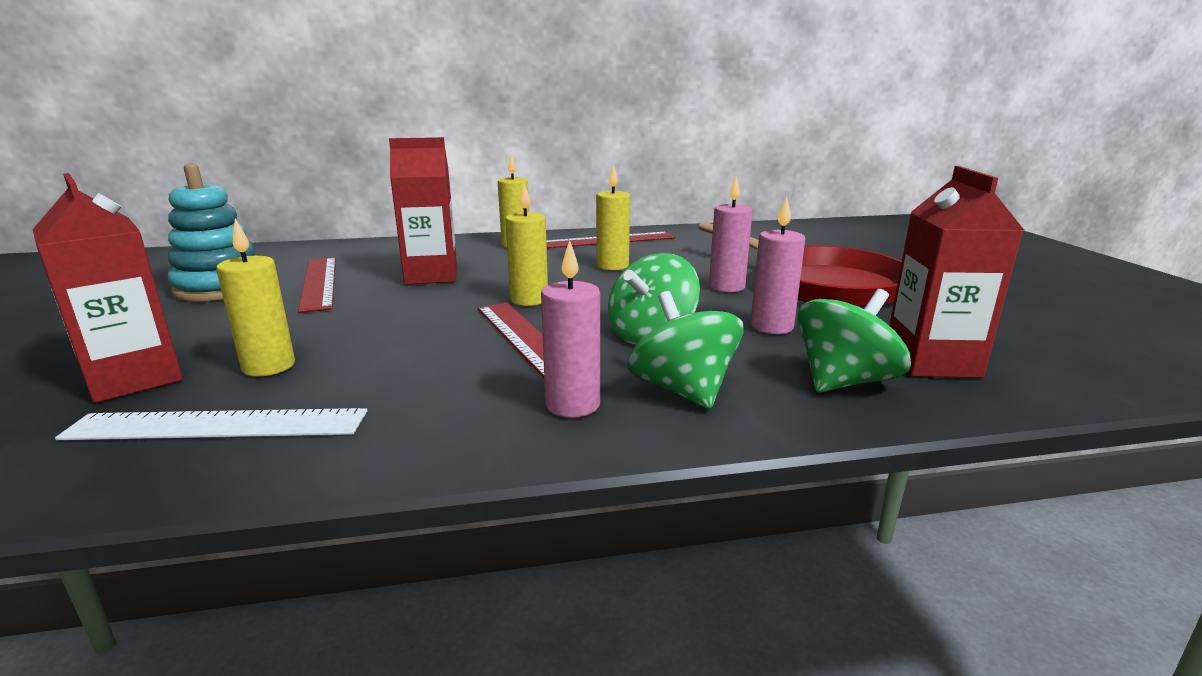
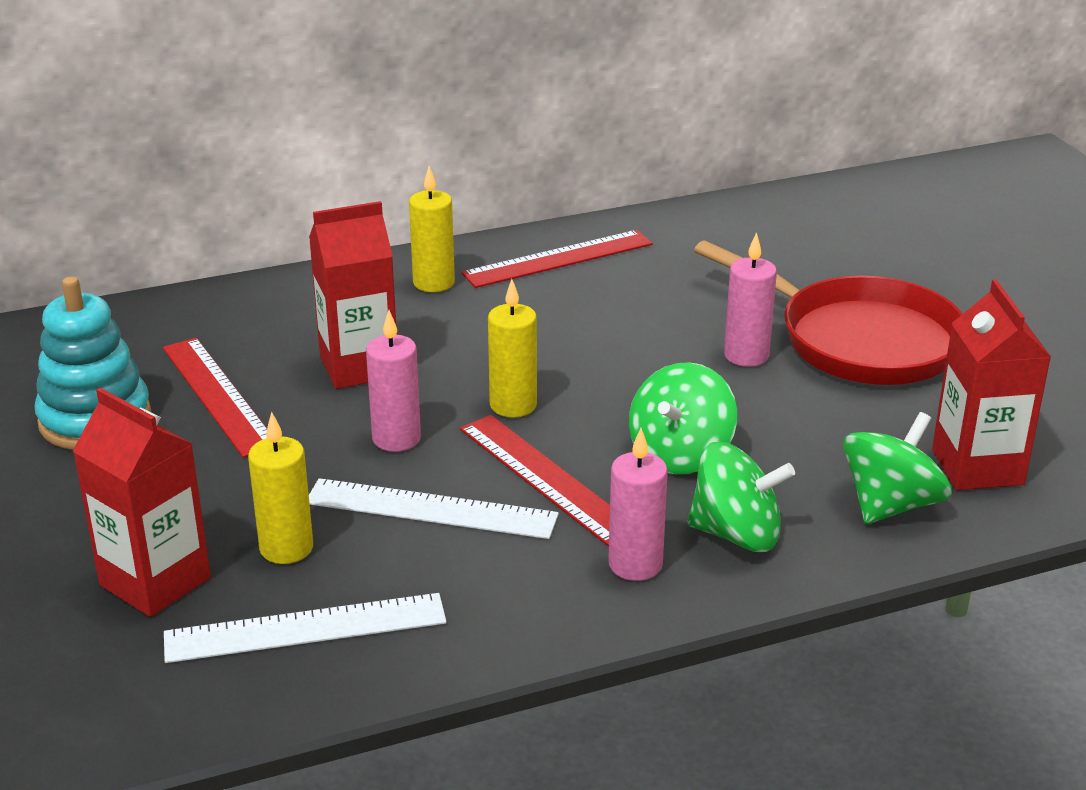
camera: 10 degrees left, 10 degrees up
yellow candle [596,164,630,271] -> none
green spinning top [627,291,744,409] -> green spinning top turned 135 degrees clockwise [687,441,795,552]
pink candle [751,197,806,334] -> pink candle moved to [366,310,421,452]
none -> white ruler [309,478,559,539]

